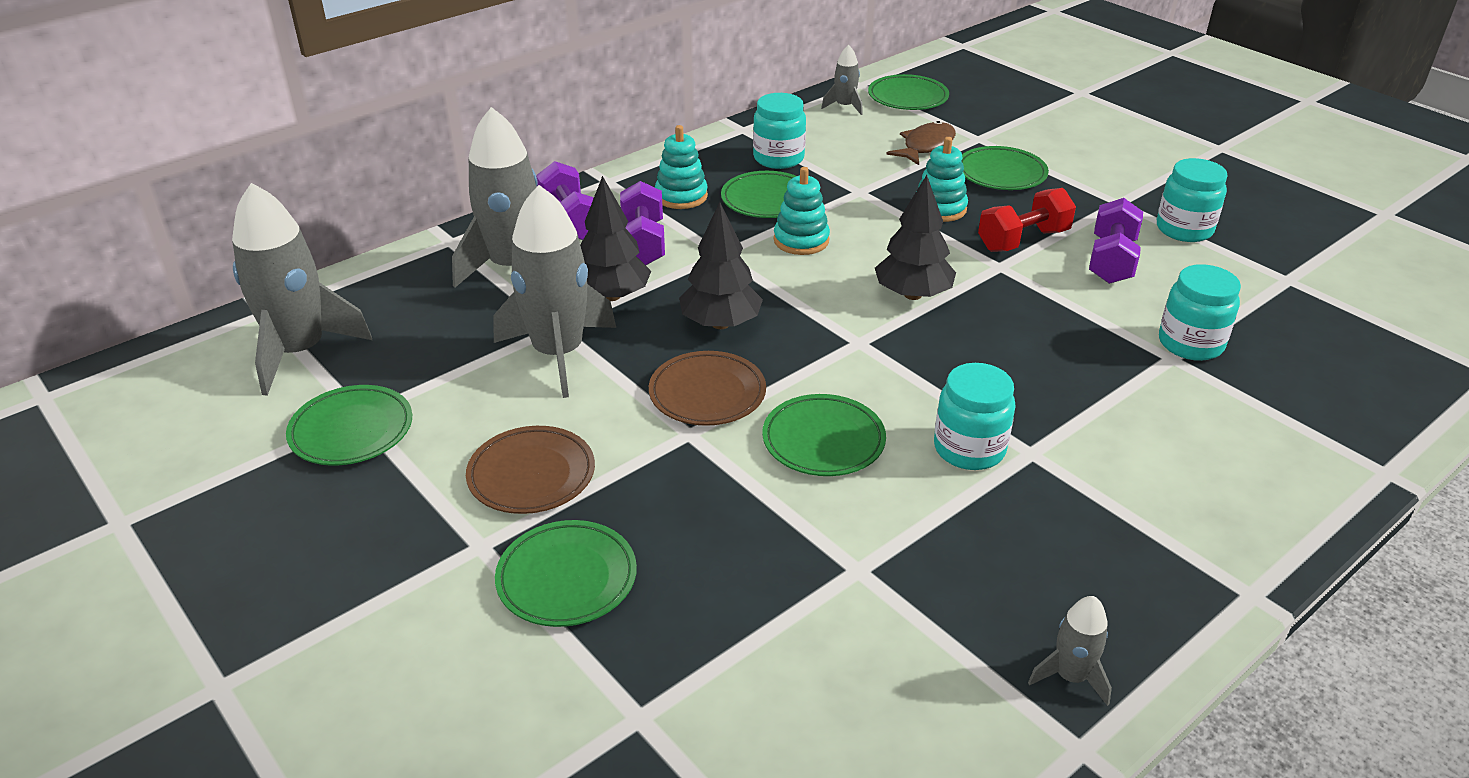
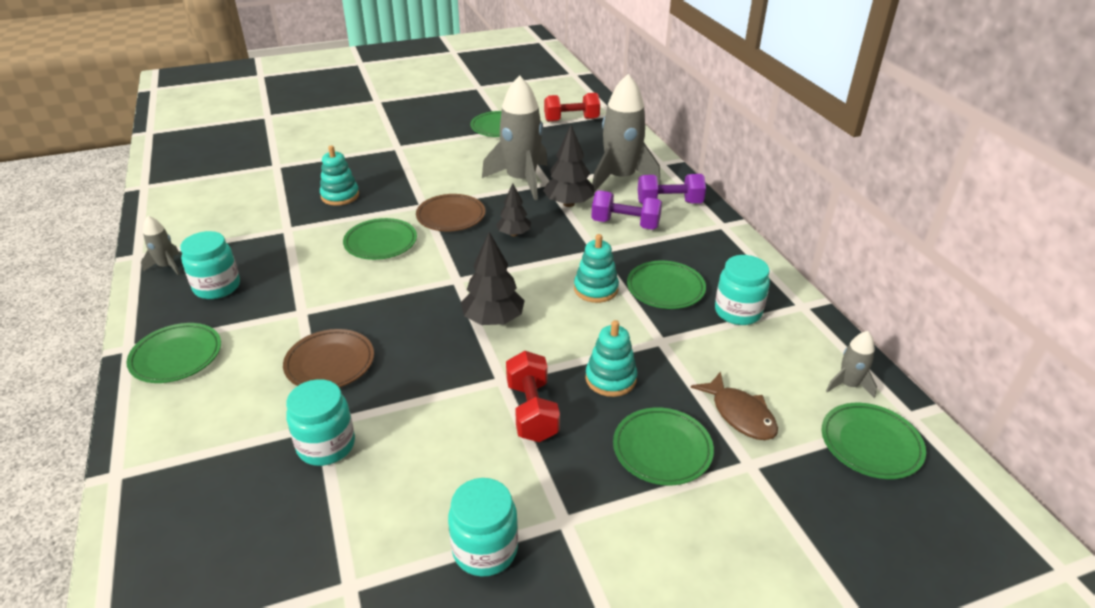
camera: 110 degrees right, 0 degrees up
grey rocket [232,183,372,396] -> red dumbbell [544,93,600,122]
brown plate [466,426,595,514] -> brown plate moved to [283,329,374,387]
green plate [495,520,637,627] -> green plate moved to [126,323,221,383]
turquoise stacking toy [655,125,708,209] -> turquoise stacking toy moved to [320,146,359,206]
black tree [679,202,763,329] -> black tree [496,183,531,236], size x0.64
turquoise jar [934,363,1016,470] -> turquoise jar moved to [180,231,240,299]
purple dumbbell [1089,198,1143,284] -> none

